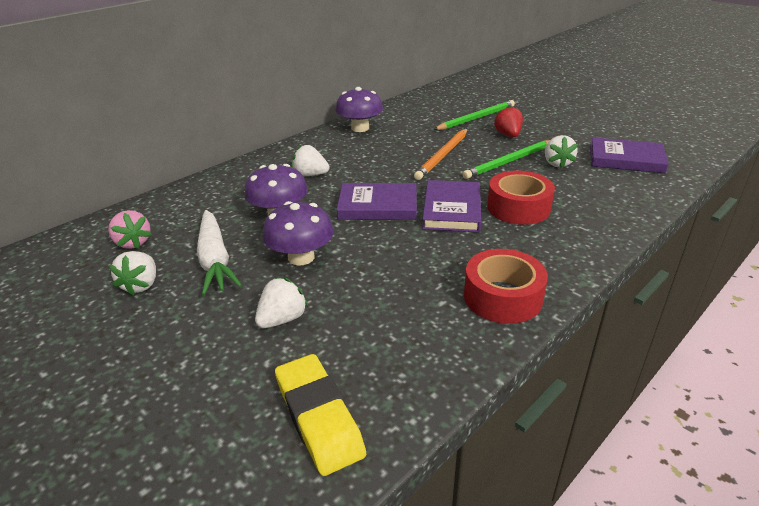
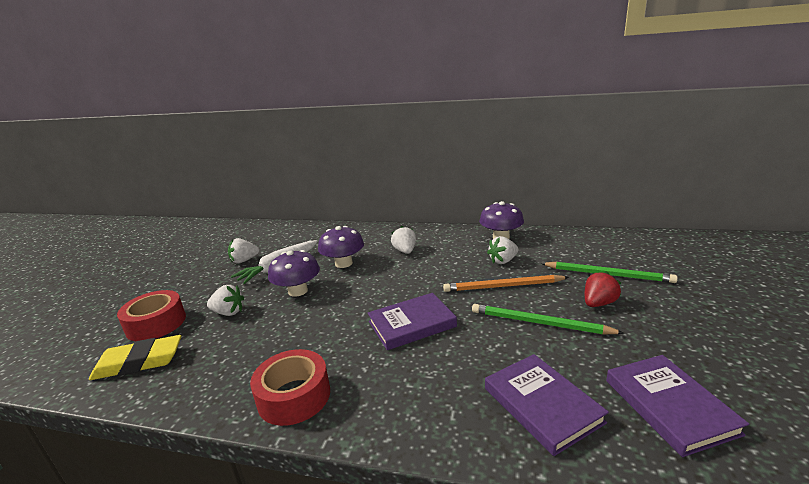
camera: 60 degrees right, 10 degrees down
pink strawberry [108,210,152,249] -> none
yellow eraser [275,354,366,476] -> yellow eraser turned 45 degrees clockwise [89,335,181,380]
purple book [337,183,417,220] -> purple book moved to [485,354,609,456]
red tape [487,171,555,225] -> red tape moved to [117,290,186,341]
white strawberry [545,135,578,169] -> white strawberry moved to [487,236,519,264]

